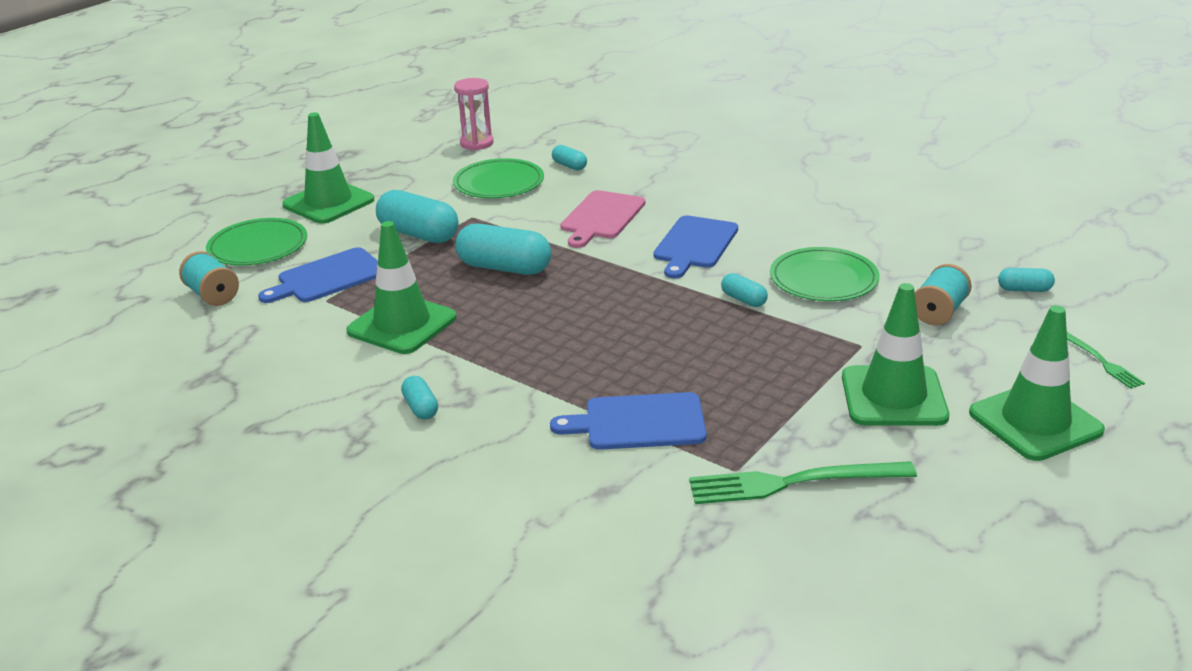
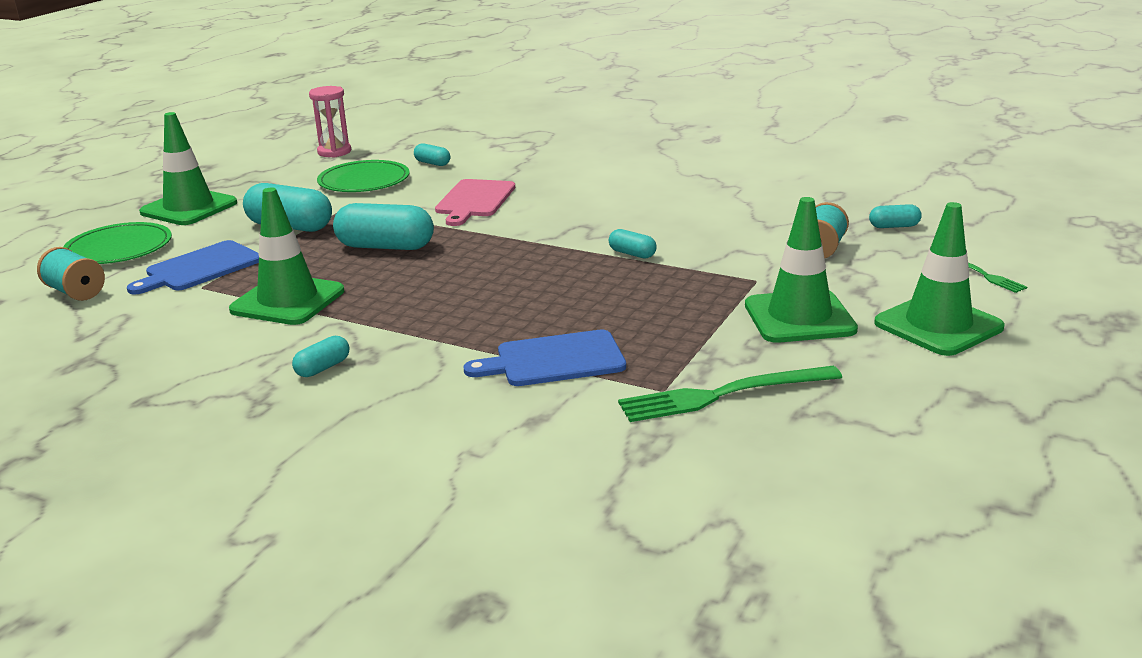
camera: 10 degrees left, 5 degrees down
turquoise capsule [401,376,438,420] -> turquoise capsule turned 75 degrees clockwise [292,336,349,377]
blue cutting board [653,215,738,279] -> none
green plate [770,247,880,301] -> none

